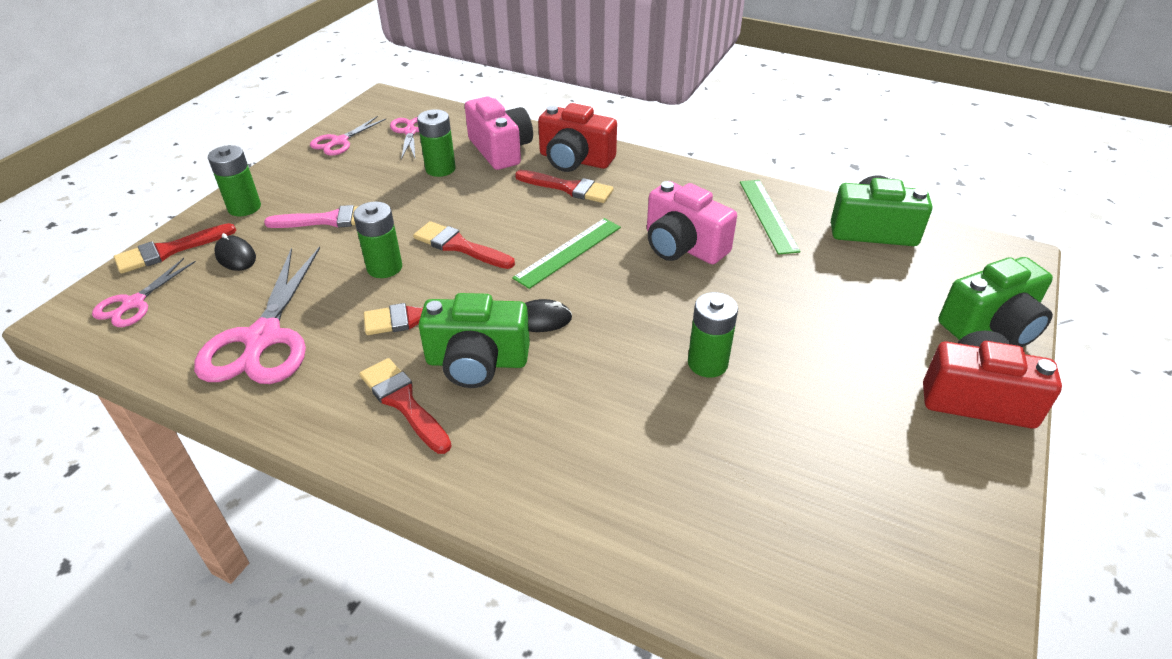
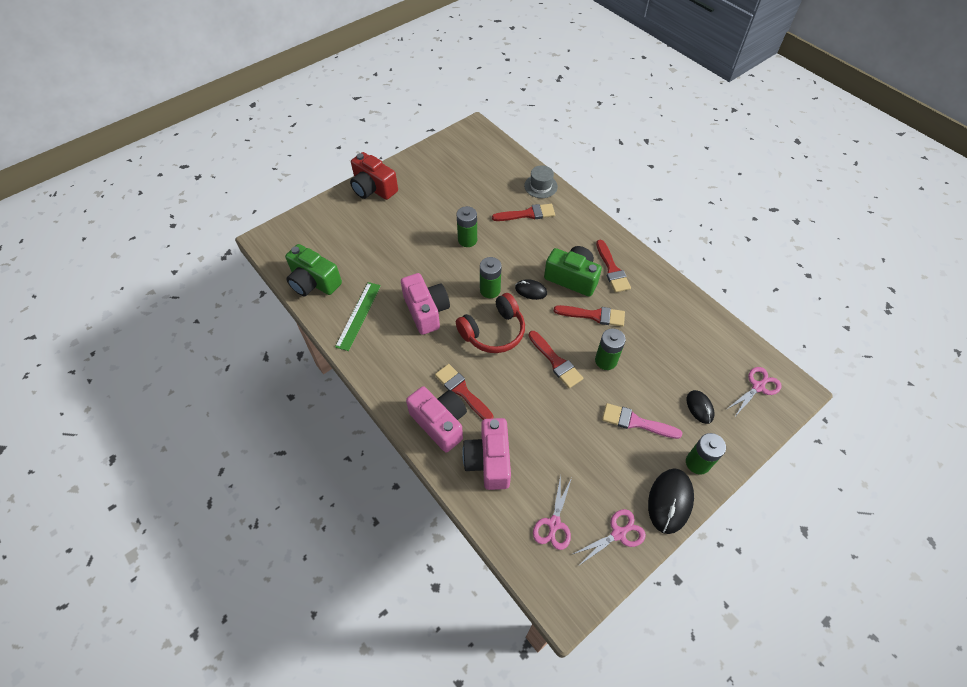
camera: 155 degrees left, 15 degrees up
red brush [114,223,236,274] -> red brush moved to [492,204,555,221]
pink scissors [194,246,320,384] -> none
green battery [417,109,456,177] -> green battery moved to [480,257,502,298]
green ruler [512,218,621,289] -> red headphones [456,293,525,353]
red camera [538,103,617,172] -> pink camera [406,386,467,452]
green camera [938,257,1053,347] -> none
none -> grey hat [524,165,558,198]
none -> black mouse [648,468,694,534]

